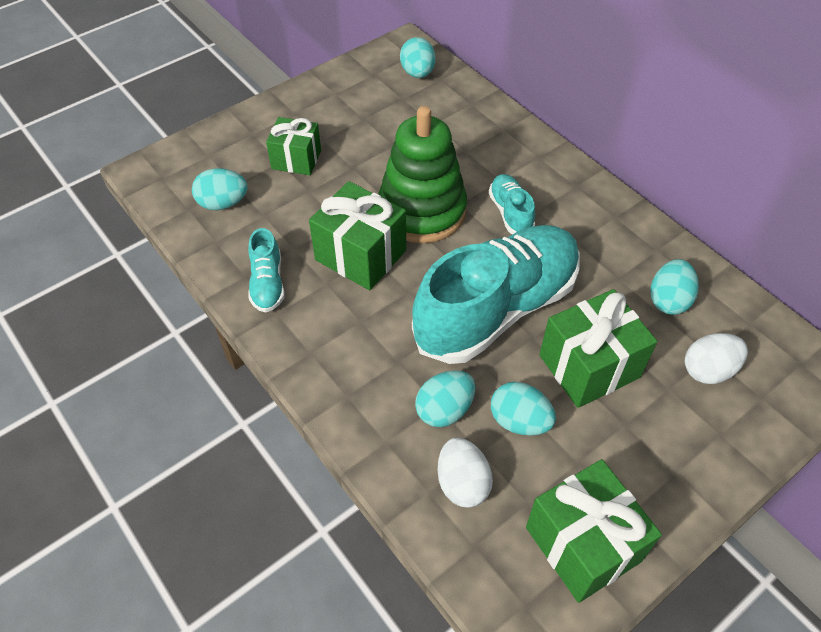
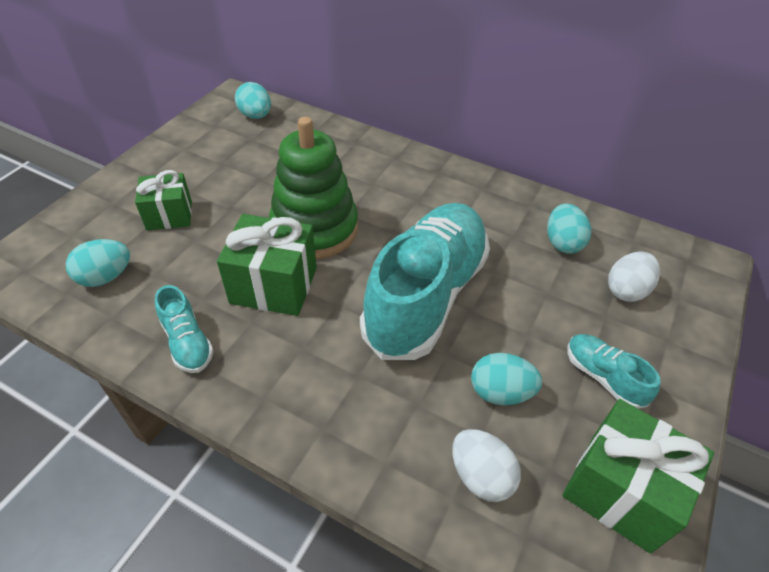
camera: 25 degrees left, 5 degrees down
turquoise egg [415,370,475,427] -> none
turquoise shoe [489,174,535,234] -> turquoise shoe moved to [568,334,660,409]
green gift [539,289,657,408] -> none

